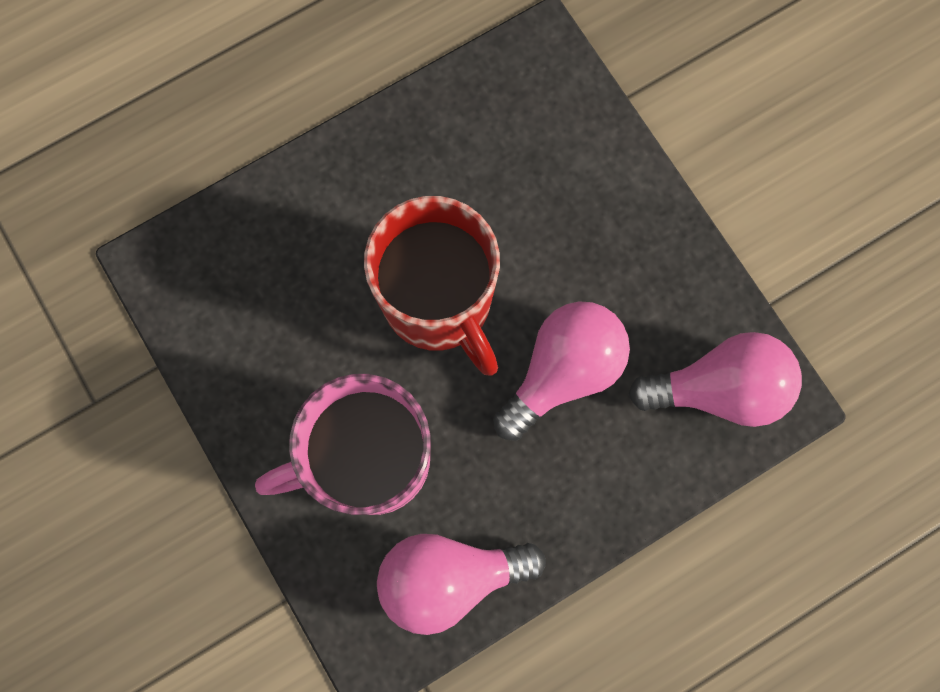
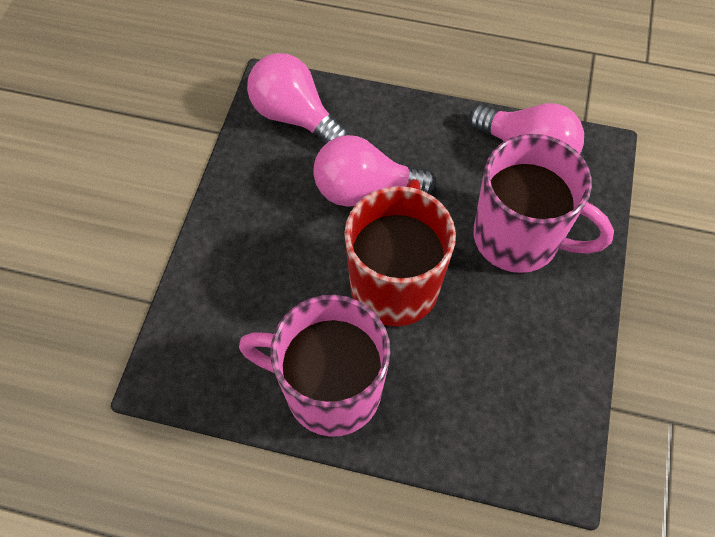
camera: 135 degrees left, 15 degrees down
none -> pink mug [239,295,390,437]

